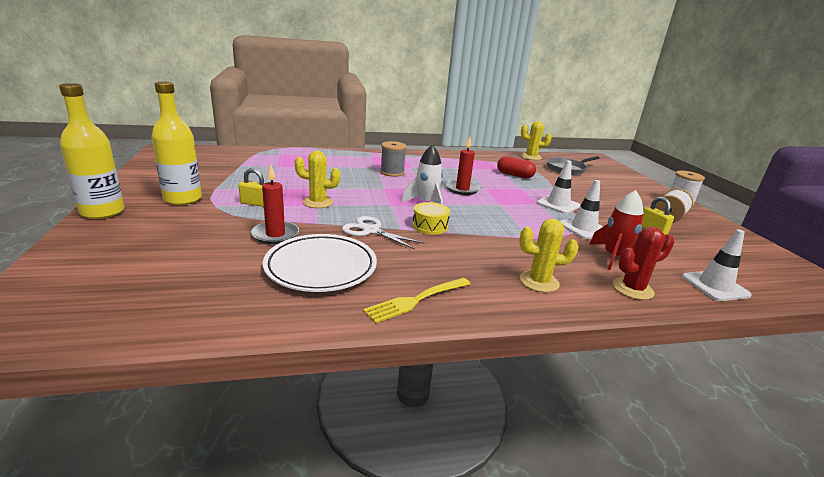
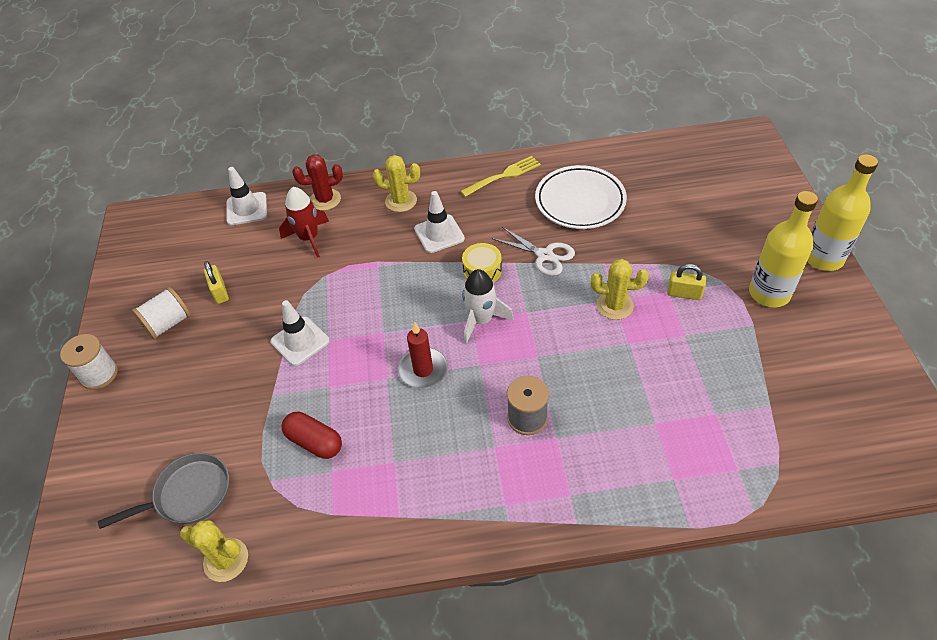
camera: 170 degrees left, 25 degrees up
red candle [251,165,299,244] -> none
white traffic cone [560,180,603,239] -> white traffic cone moved to [414,191,465,253]

